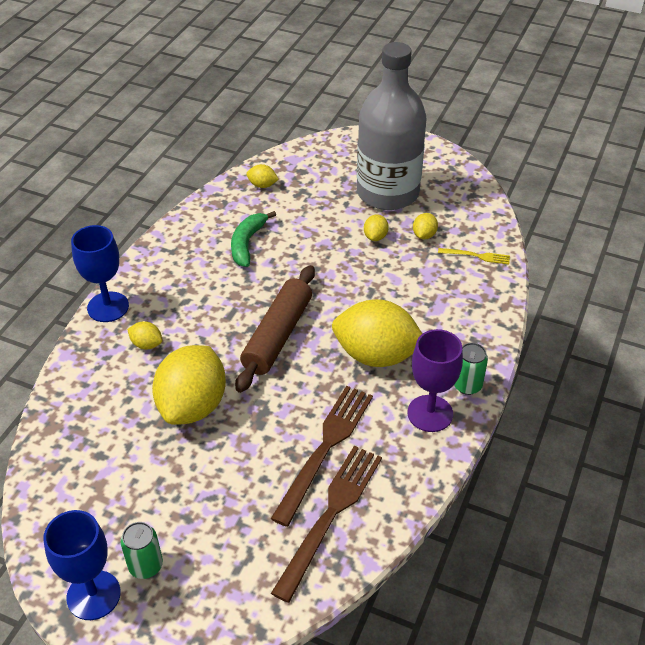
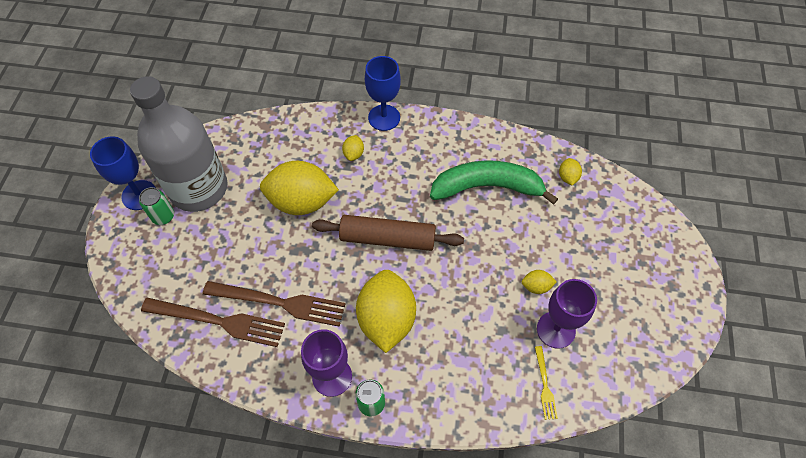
camera: 75 degrees right, 15 degrees up
green banana [231,211,276,267] -> green banana [430,160,558,205], size x1.67
grey bottle [357,42,427,210] -> grey bottle moved to [130,76,228,212]
yellow lemon [413,213,438,239] -> purple goblet [537,279,597,349]

